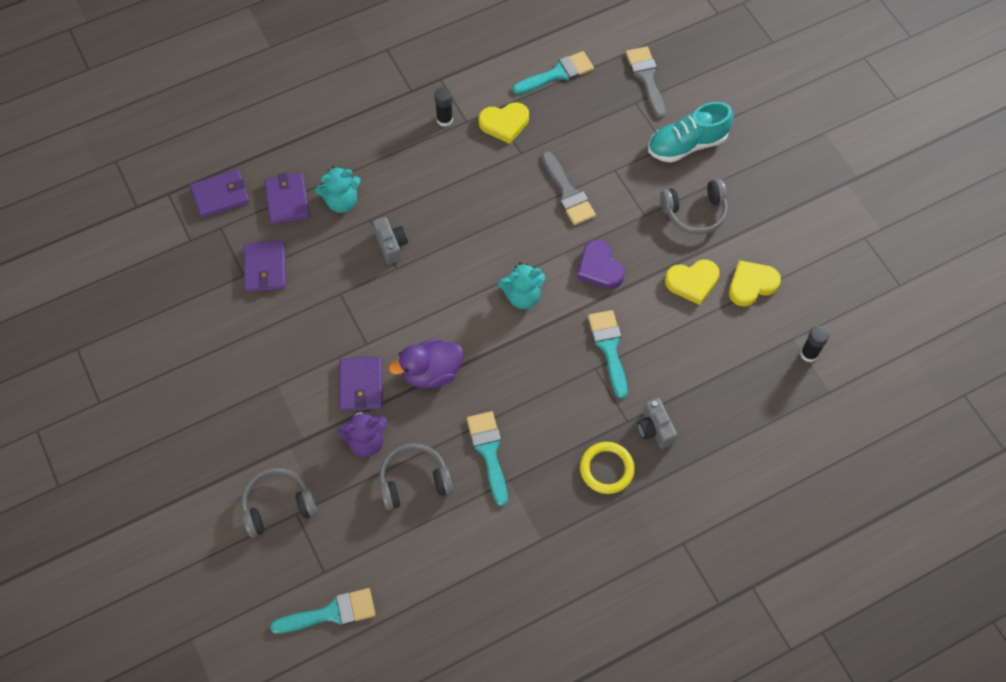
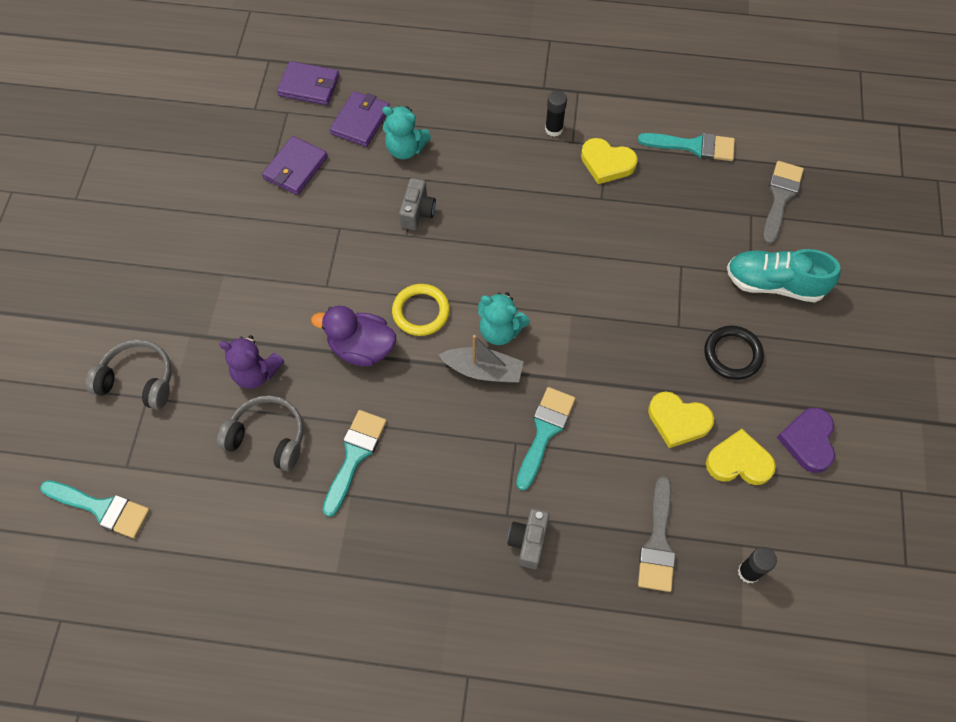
camera: 35 degrees right, 0 degrees up
purple wallet [340,356,383,411] -> none
grey brush [542,151,596,225] -> grey brush moved to [638,476,676,592]
purple heart [577,240,625,289] -> purple heart moved to [777,407,835,473]
yellow ring [580,442,635,494] -> yellow ring moved to [392,284,450,336]
grey headphones [660,179,728,235] -> black ring [704,326,764,380]
none -> grey boat [439,335,524,383]

